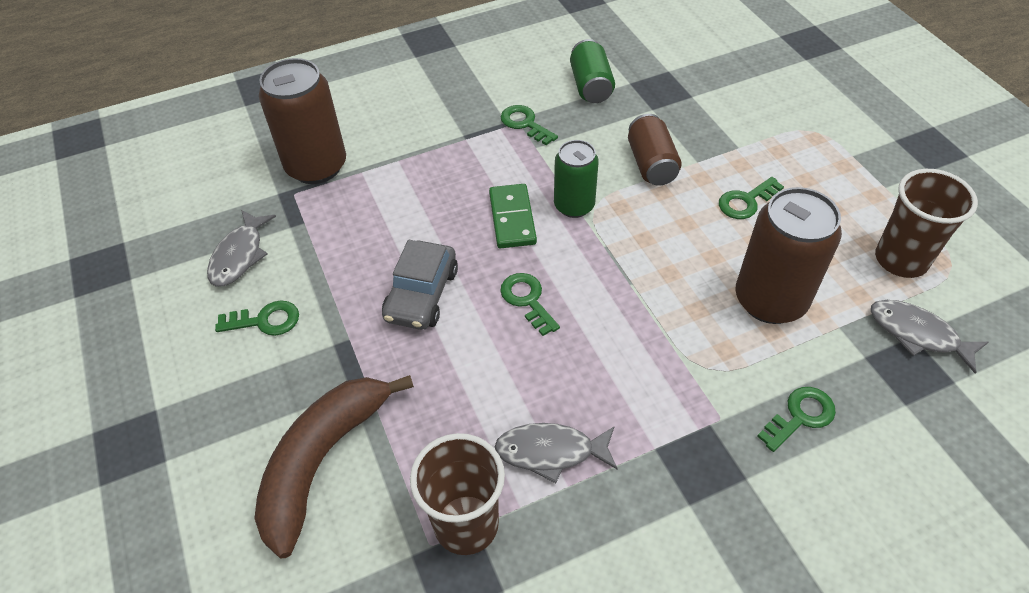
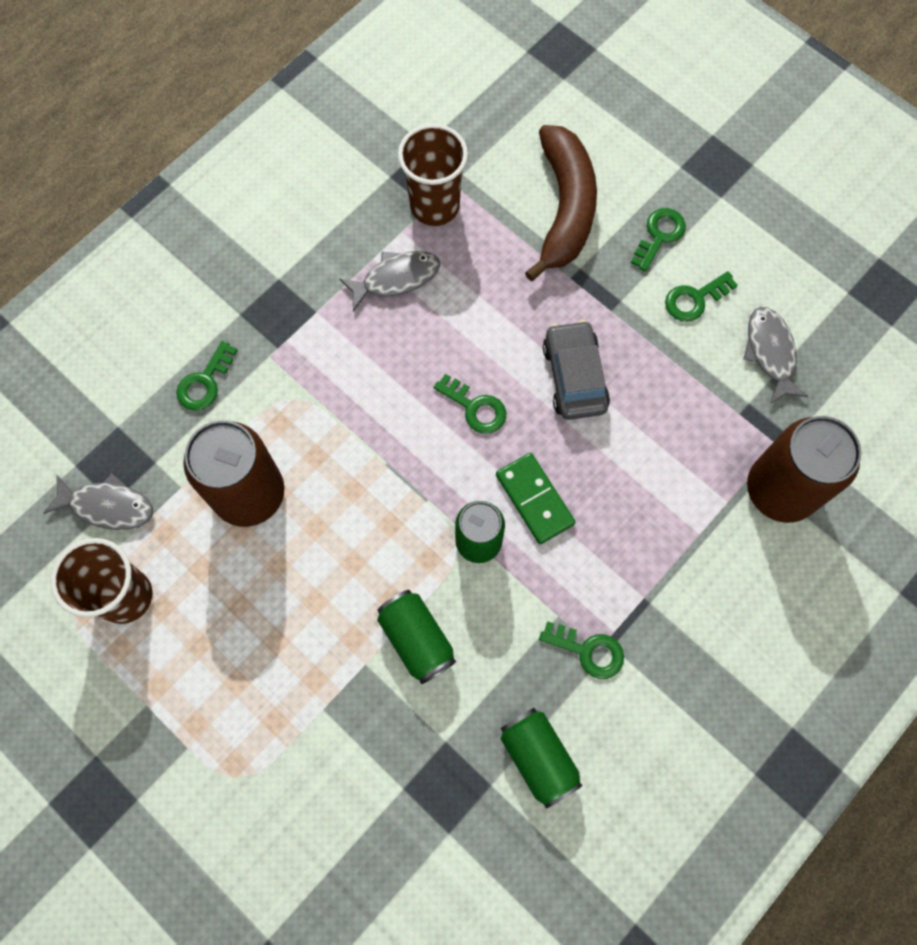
camera: 155 degrees right, 20 degrees up
brown can [628,114,682,186] -> green can [377,590,456,684]
green key [719,177,784,219] -> green key moved to [631,208,686,272]

